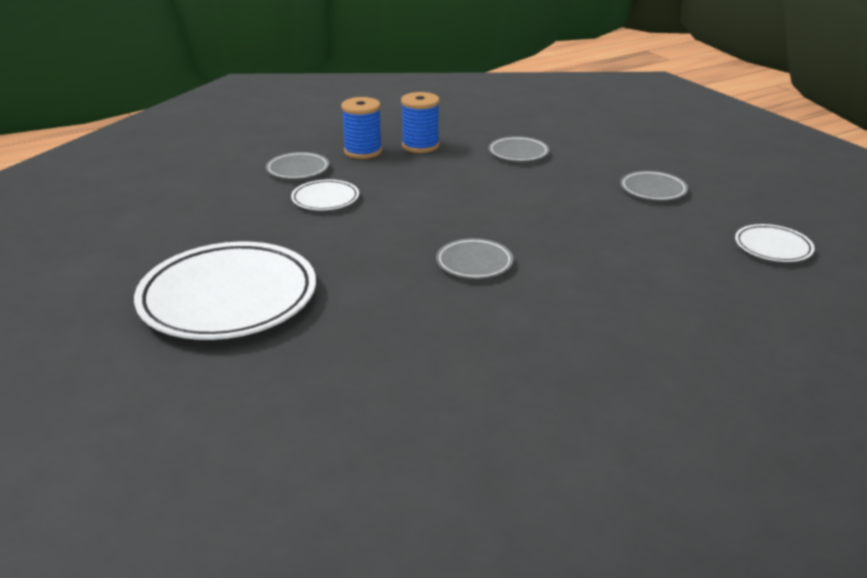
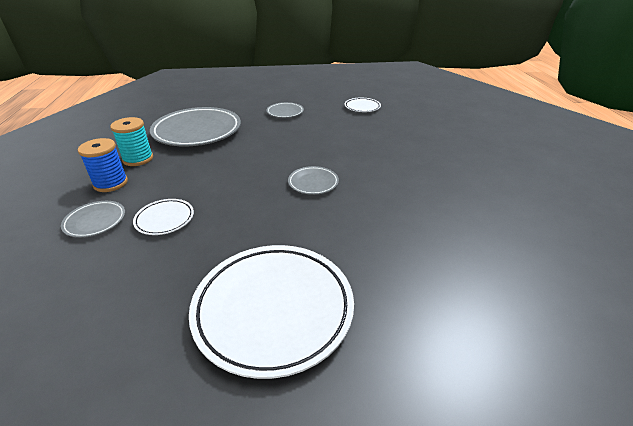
camera: 65 degrees left, 5 degrees up
blue spool [401,92,440,153] -> turquoise spool [110,117,153,166]
grey plate [489,136,549,161] -> grey plate [150,107,241,146], size x2.13

